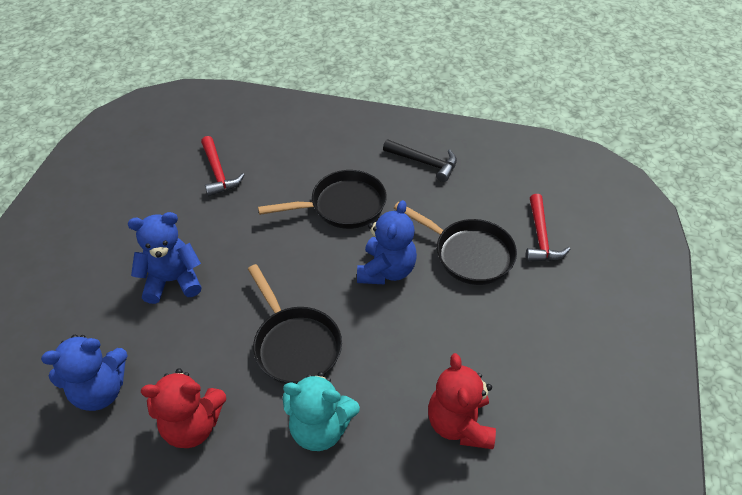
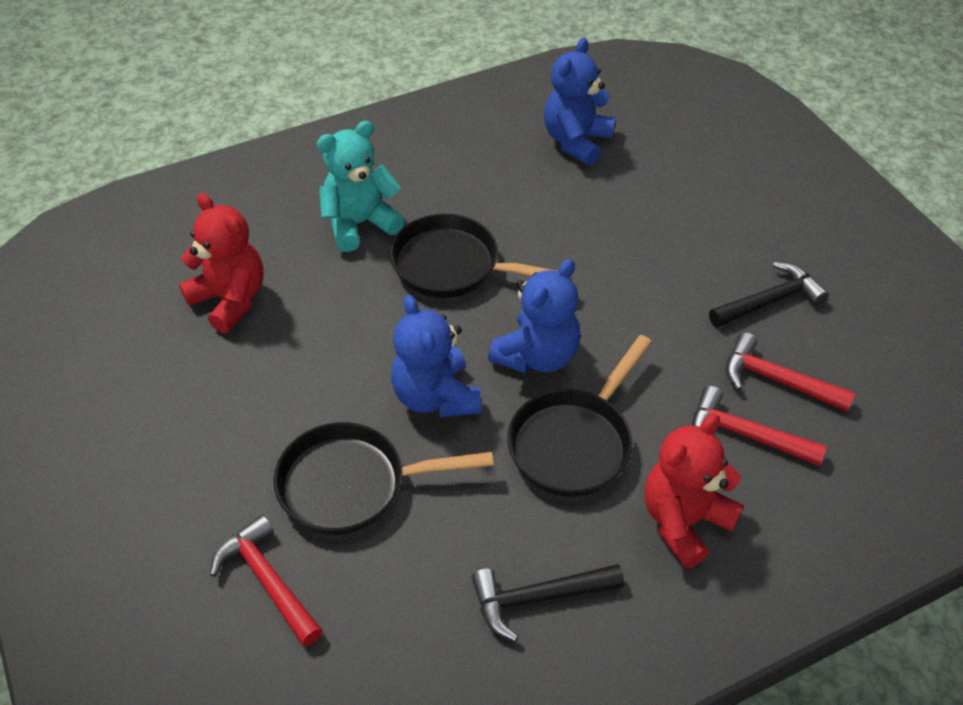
camera: 140 degrees right, 0 degrees up
blue teddy bear [128,212,202,304] -> blue teddy bear moved to [488,259,581,373]
red teddy bear [141,368,226,448] -> red teddy bear moved to [644,414,744,569]
none -> red hammer [692,386,827,466]
none -> black hammer [709,262,829,328]

